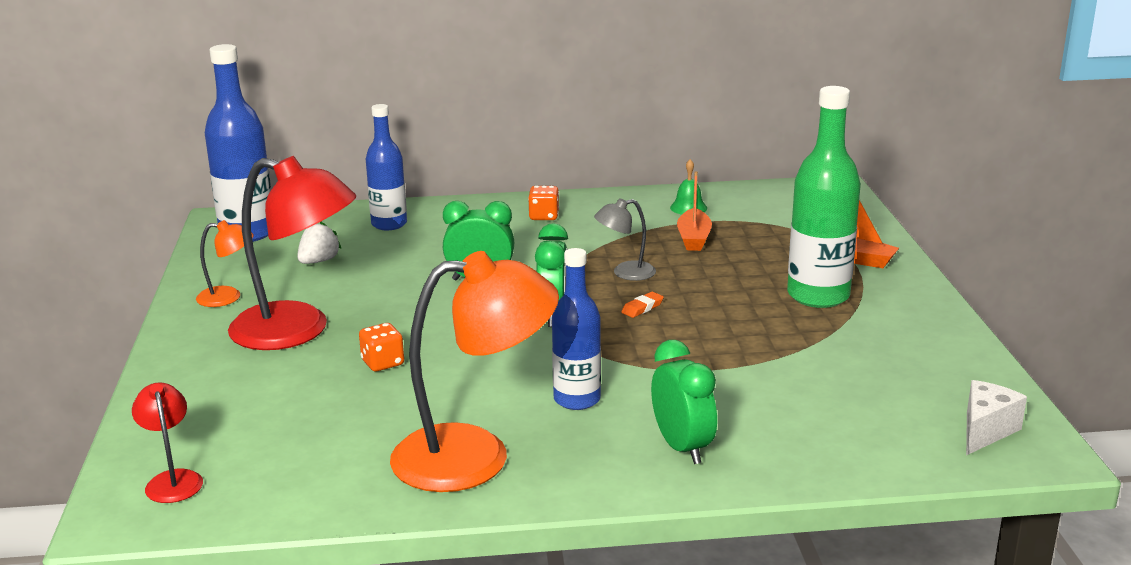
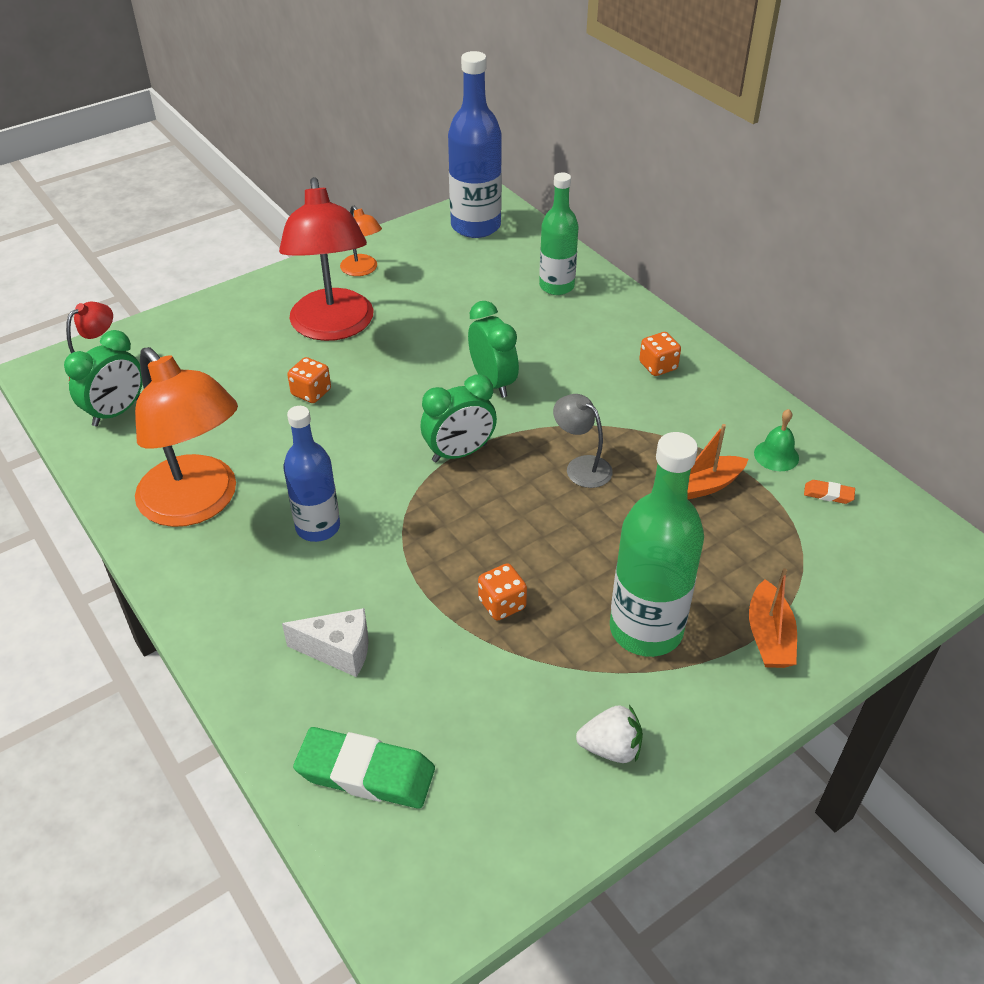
camera: 60 degrees right, 20 degrees up
white strawberry [297,222,342,264] -> white strawberry moved to [576,705,643,763]
blue bottle [366,104,407,230] -> green bottle [539,172,579,295]
orange eraser [621,292,664,318] -> orange eraser moved to [804,480,855,504]
green clock [651,340,717,464] -> green clock moved to [64,330,143,426]
white cheese [966,380,1027,455] -> white cheese moved to [282,608,369,677]
none -> green eraser [293,727,435,809]
none -> orange dice [478,563,527,621]

